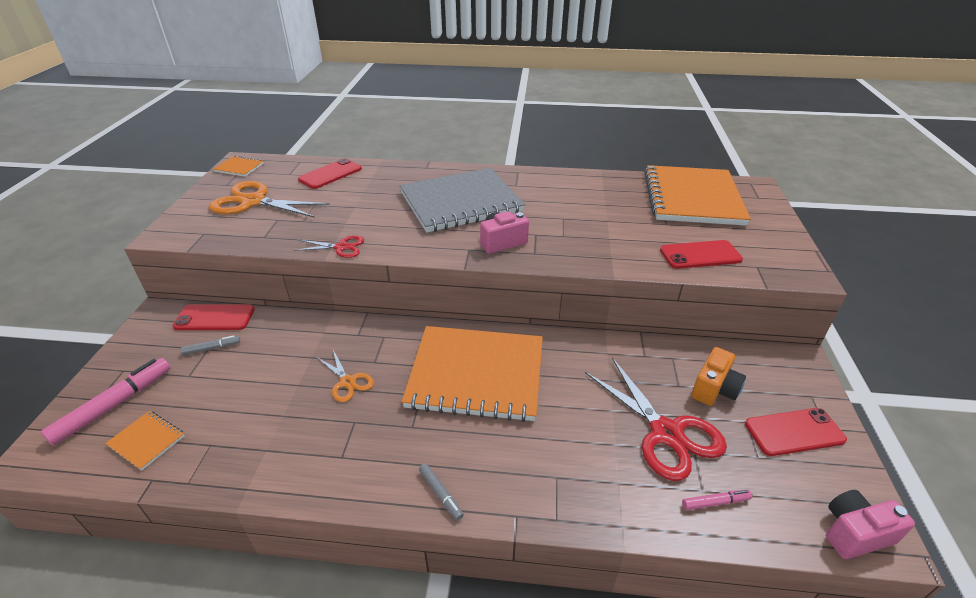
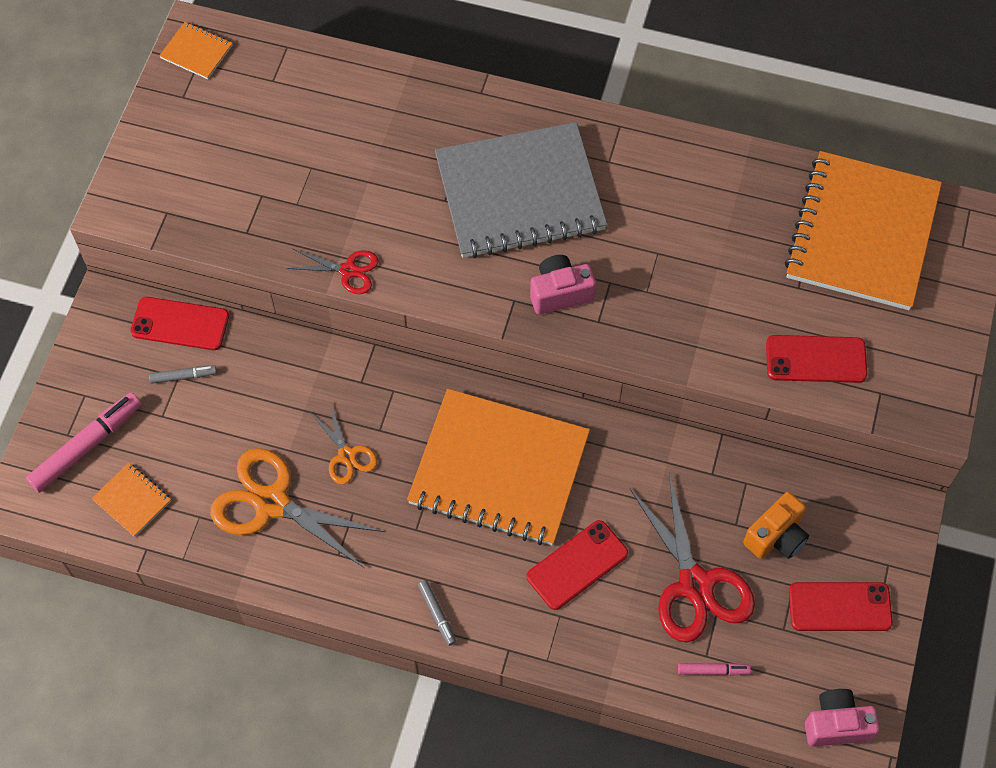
camera: 10 degrees right, 25 degrees up
orange scissors [209,181,330,218] -> orange scissors moved to [210,448,385,568]
red phone [298,158,362,189] -> red phone moved to [527,520,628,610]

